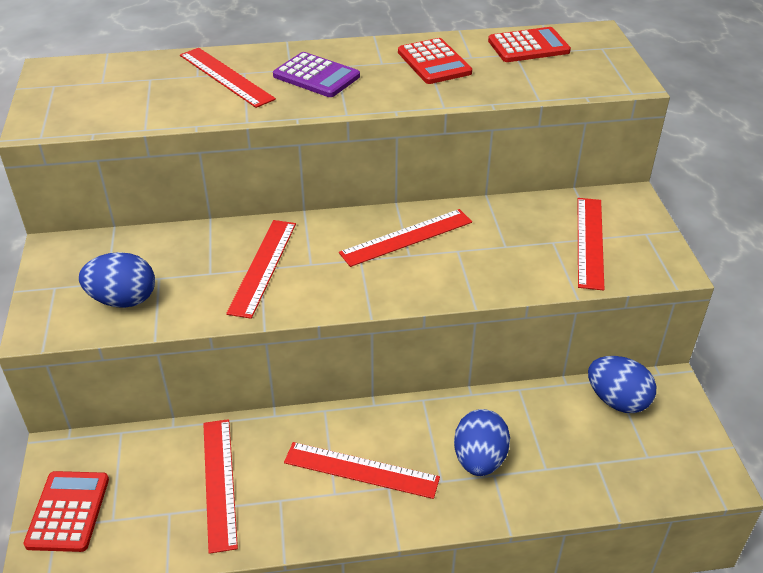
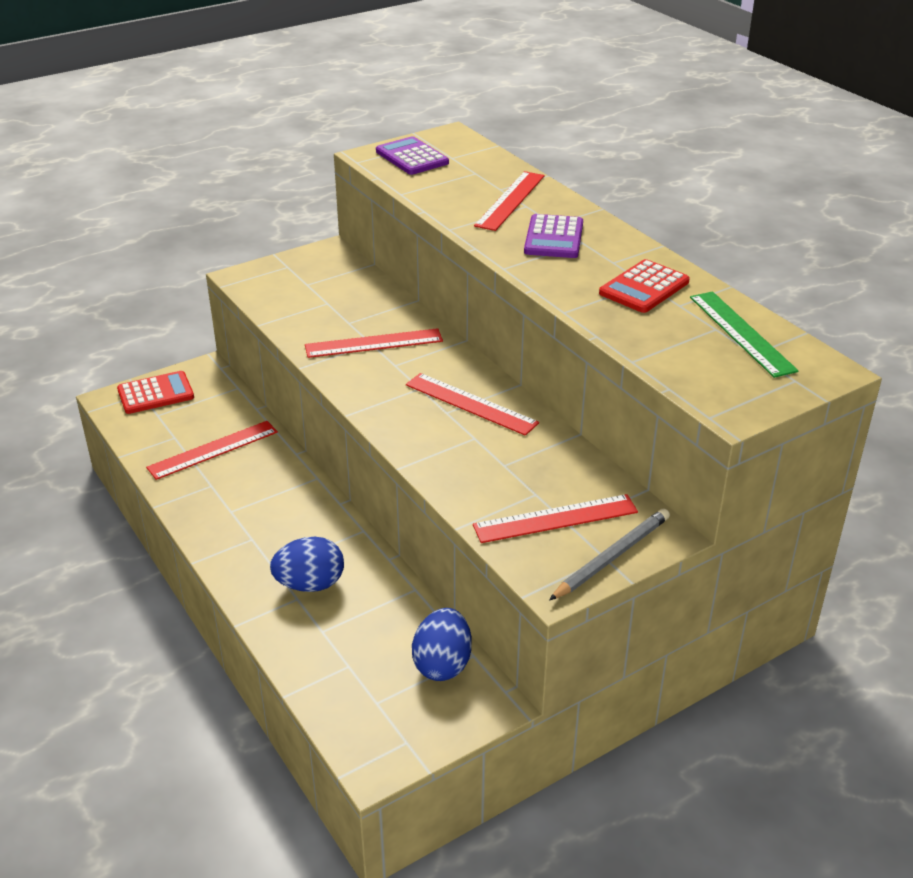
camera: 65 degrees right, 5 degrees down
blue egg [79,252,155,308] -> none
red ruler [284,442,440,499] -> none
red calculator [488,27,571,62] -> green ruler [690,292,799,378]
none -> purple calculator [376,136,449,175]
none -> grey pencil [549,508,670,601]

